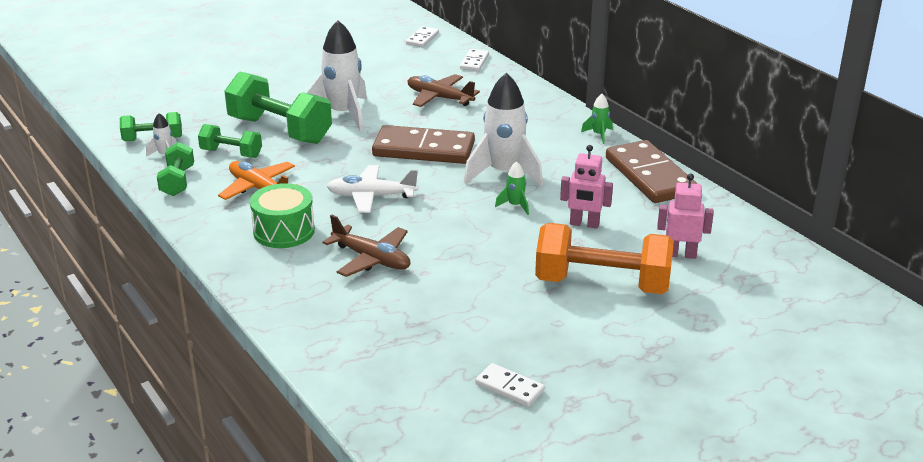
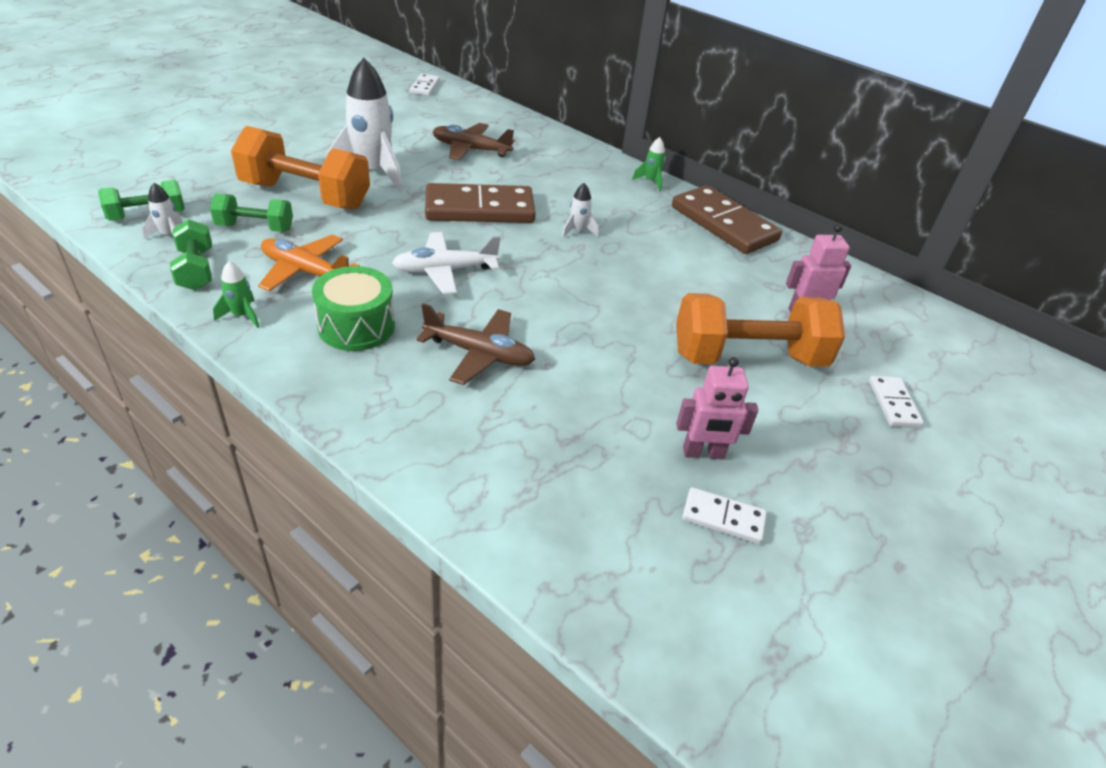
camera: 20 degrees left, 10 degrees up
green dumbbell [224,72,332,144] -> orange dumbbell [231,126,370,210]
white domino [460,49,489,71] -> white domino moved to [869,376,924,428]
white rocket [464,73,543,186] -> white rocket [562,183,599,238], size x0.44
green rocket [495,161,529,215] -> green rocket moved to [213,261,259,328]
pink robot [560,145,613,229] -> pink robot moved to [676,357,758,459]

